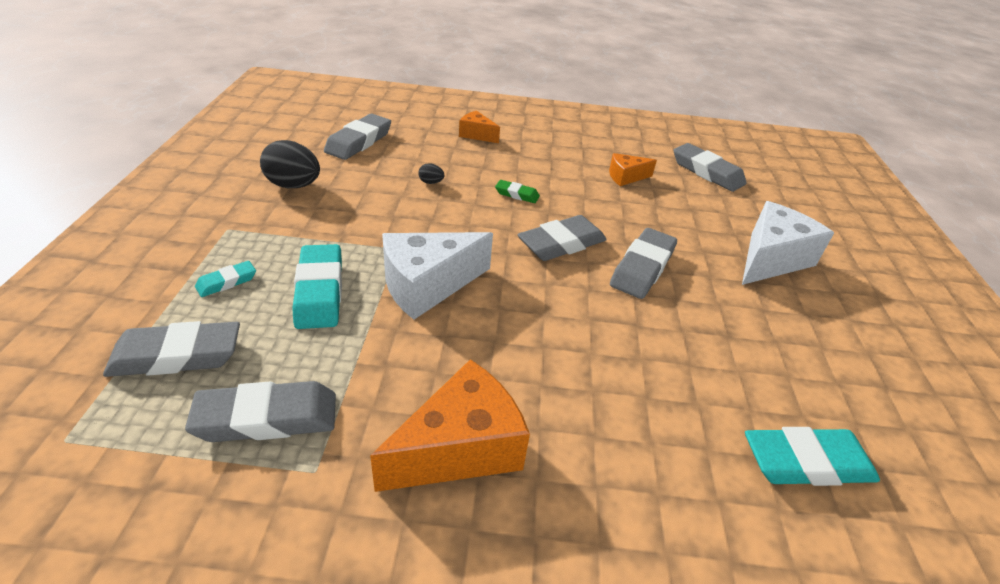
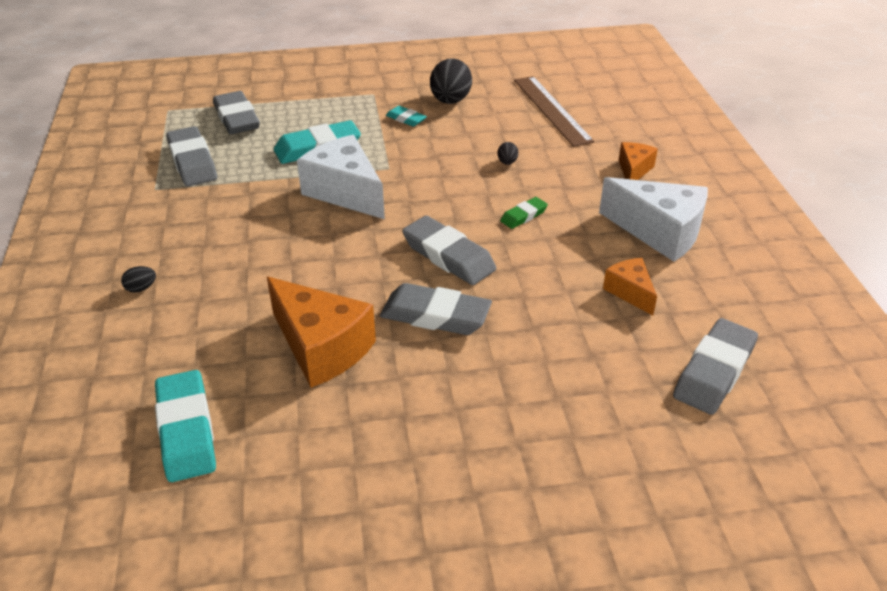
camera: 80 degrees right, 0 degrees up
turquoise eraser [195,261,256,297] -> turquoise eraser moved to [386,106,427,127]
grey eraser [324,114,391,160] -> brown ruler [514,76,594,147]
orange cheese [370,359,530,492] -> orange cheese moved to [267,277,376,388]
green eraser [495,180,540,203] -> green eraser turned 45 degrees clockwise [500,197,548,229]
white cheese [742,201,834,285] -> white cheese moved to [599,177,708,262]
none -> black egg [121,266,156,293]

